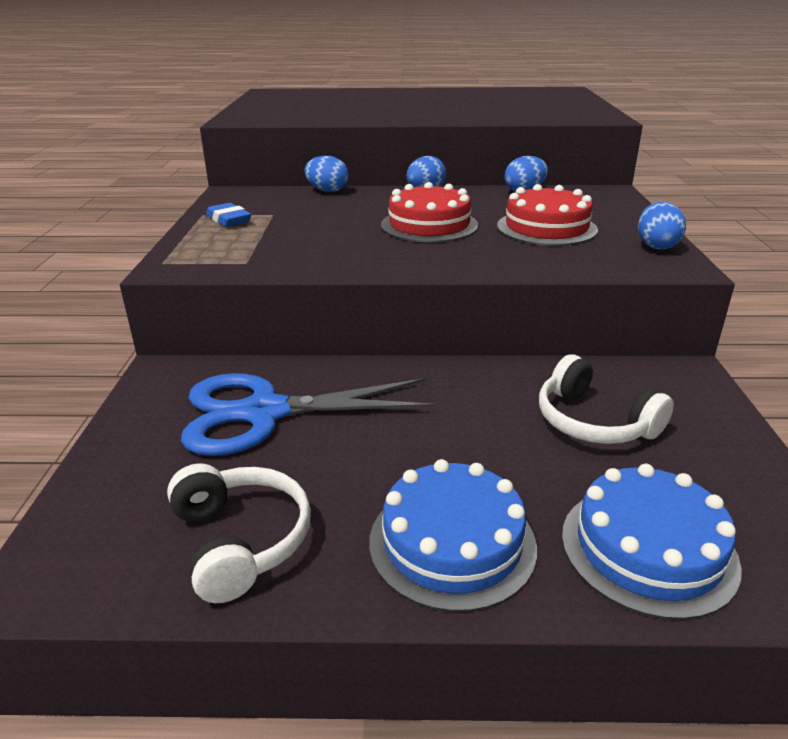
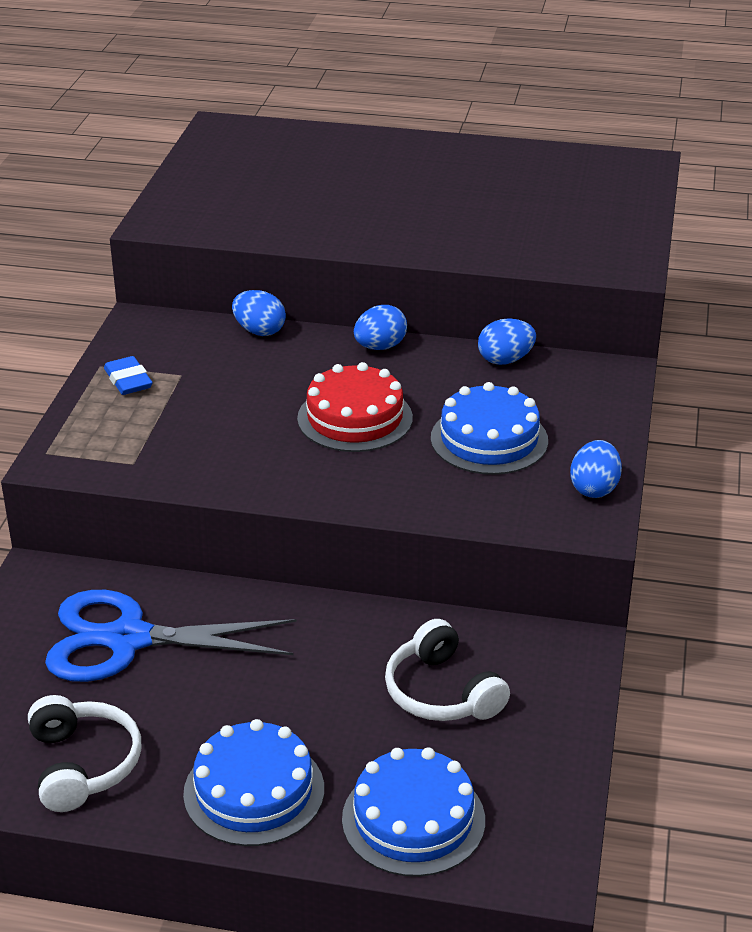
camera: 10 degrees right, 5 degrees up
red cake [497,184,598,246] -> blue cake [431,382,548,475]

